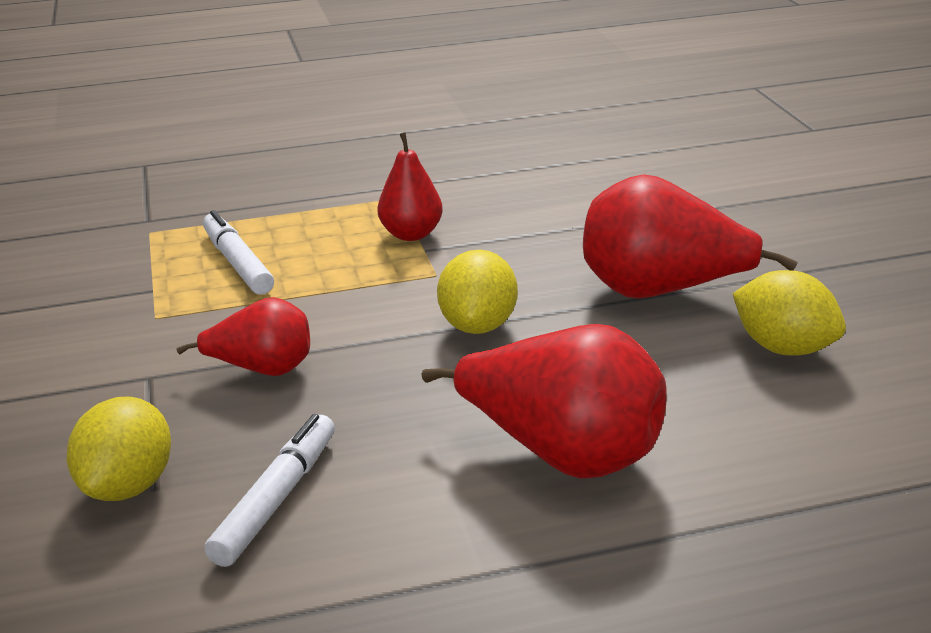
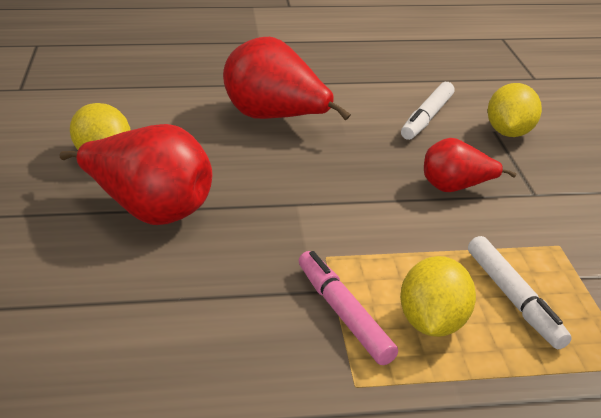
camera: 175 degrees left, 5 degrees up
red pear [377,132,443,241] -> pink marker [299,251,398,365]
yellow lemon [437,250,518,334] -> yellow lemon moved to [400,256,476,337]

